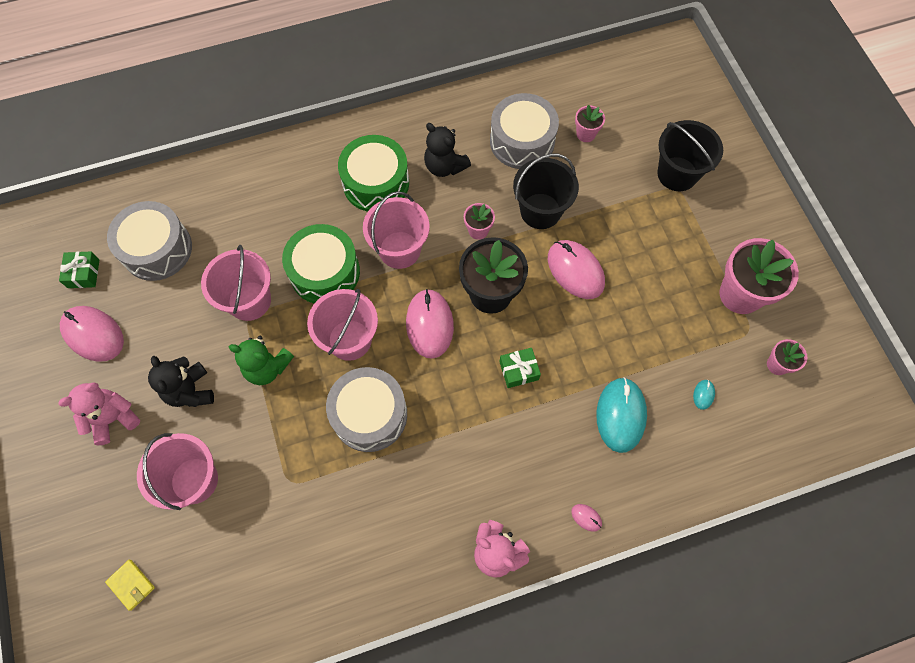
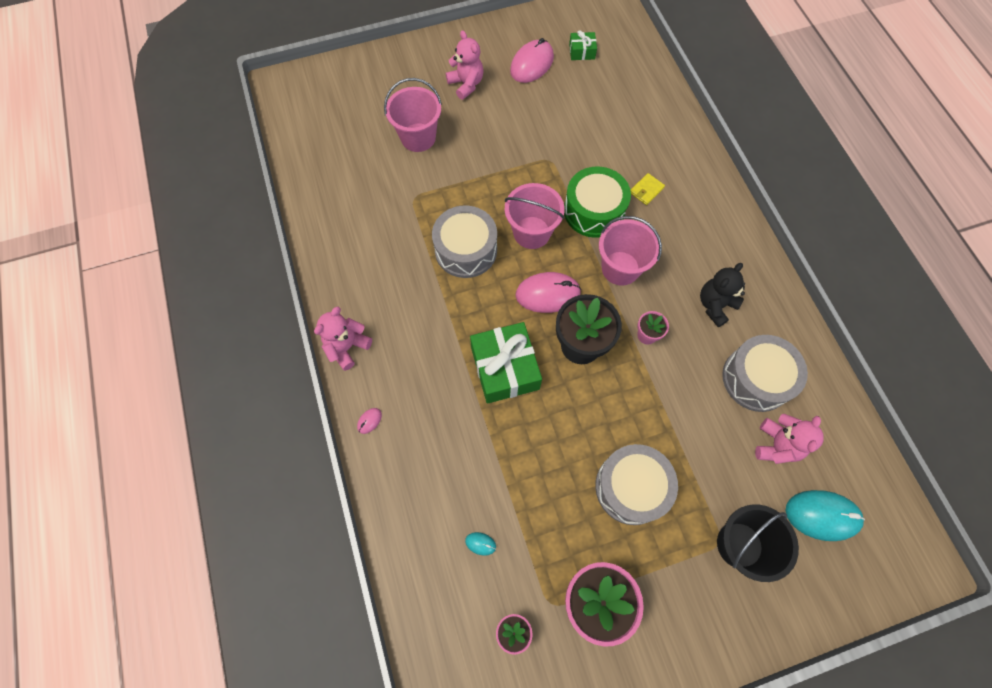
camera: 90 degrees right, 0 degrees up
yellow wallet [105,560,155,611] -> yellow wallet moved to [630,173,665,205]
grey drum [107,201,192,281] -> grey drum moved to [595,444,678,525]
black teddy bear [148,356,214,407] -> none
pink bucket [201,245,271,321] -> none
green teddy bear [229,336,294,385] -> none
green drum [338,135,409,212] -> none
green gift [499,348,541,388] -> green gift [470,322,542,404], size x2.03
black bucket [513,153,579,229] -> none
pink mouse [548,240,605,299] -> none
pink flower pot [575,105,605,142] -> pink teddy bear [755,414,824,464]
turquoise mouse [596,377,647,453] -> turquoise mouse moved to [785,490,865,541]

